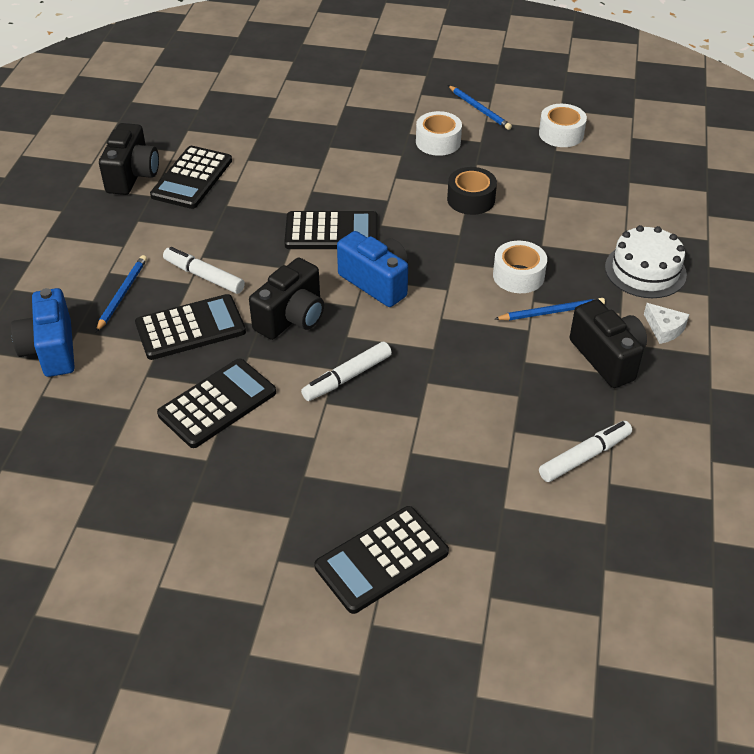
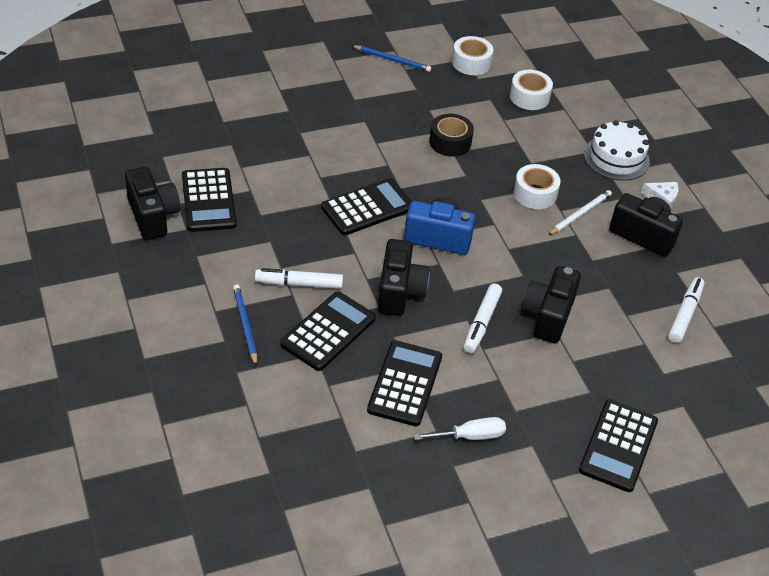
camera: 35 degrees left, 0 degrees up
blue camera [11,288,75,377] -> none
white tape [416,111,462,156] -> white tape moved to [510,70,553,110]
blue pencil [495,298,605,320] -> white pencil [548,190,612,235]
none -> white screwdriver [414,417,506,440]
none -> black camera [522,266,581,344]

